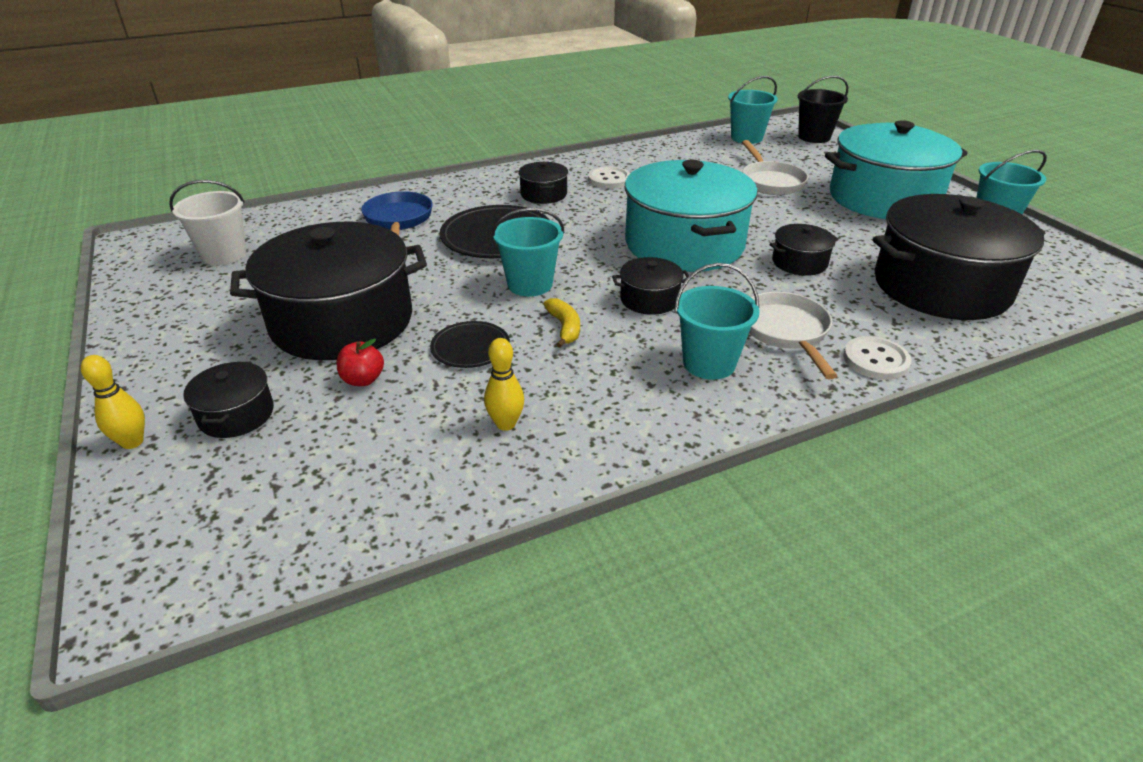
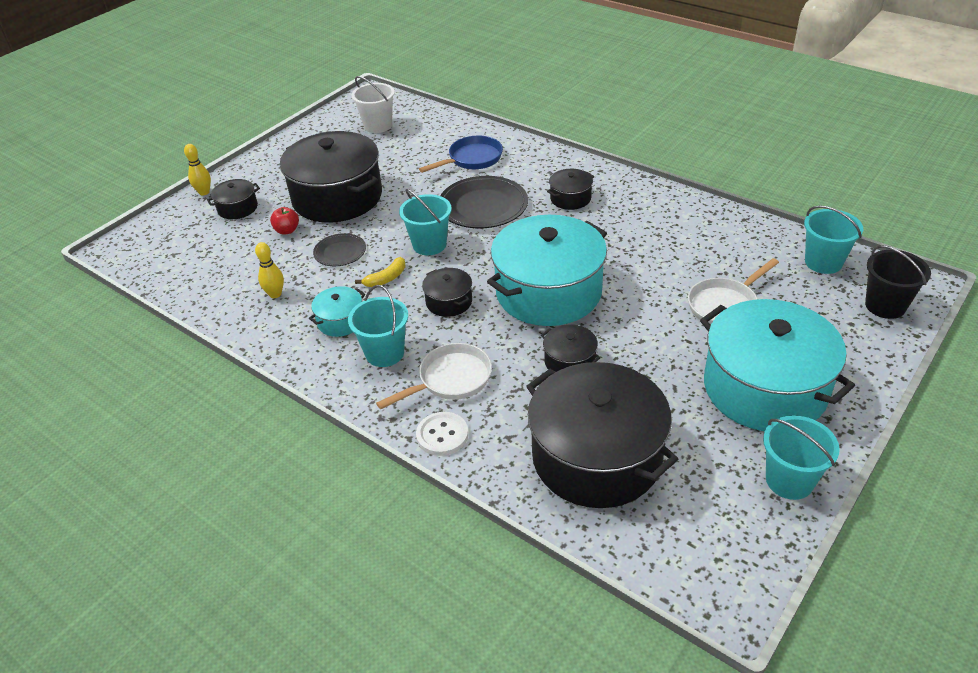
camera: 65 degrees right, 5 degrees up
white button [588,166,630,189] -> none
none -> turquoise pot [309,286,365,337]

